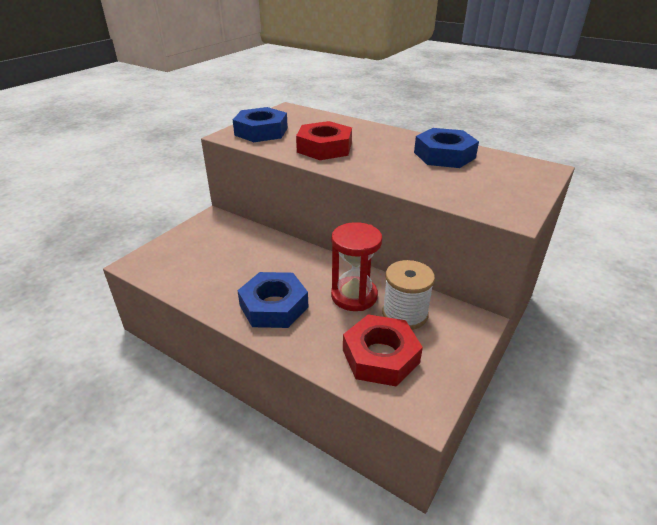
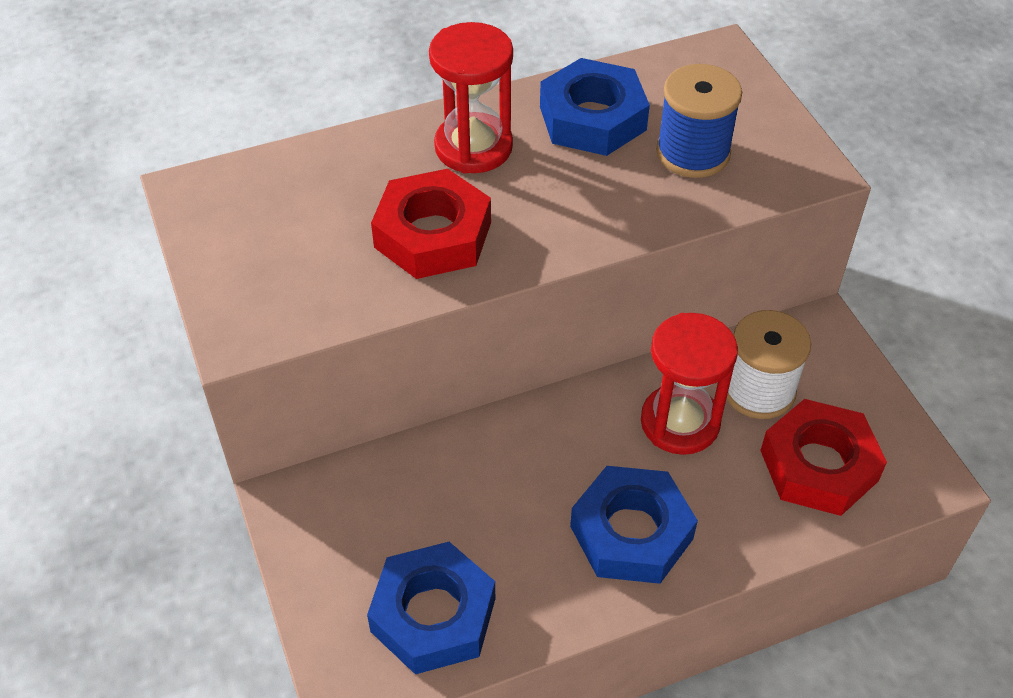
camera: 55 degrees left, 15 degrees up
blue nut [233,107,288,142] -> blue nut moved to [367,542,495,674]
none -> red hourglass [429,22,513,173]
none -> blue spool [656,64,742,178]

